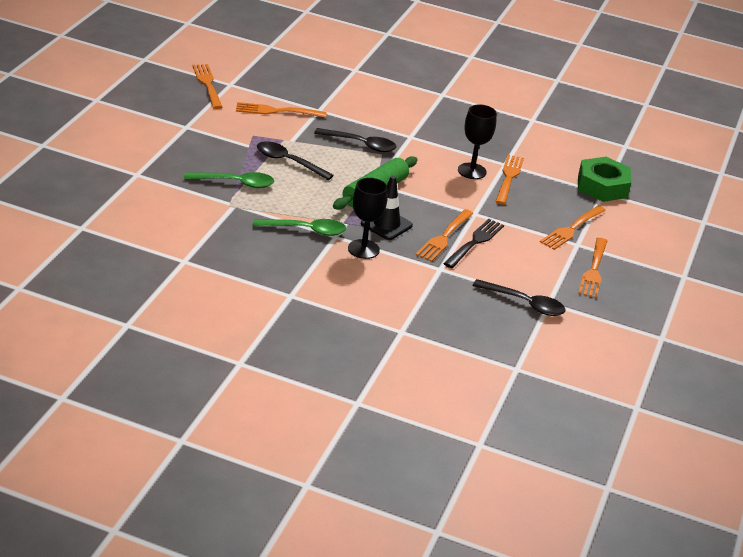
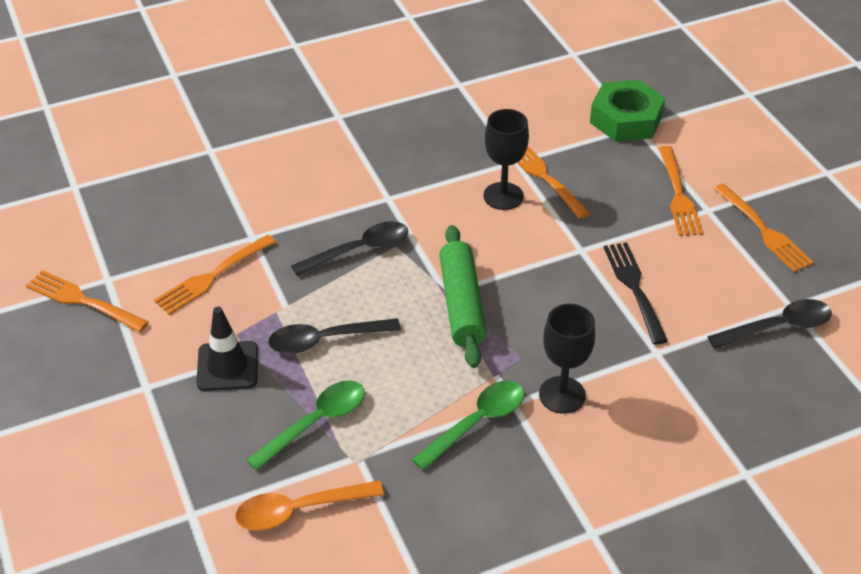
camera: 40 degrees left, 10 degrees up
black traffic cone [361,176,413,240] -> black traffic cone moved to [196,307,258,391]
orange fork [416,209,474,262] -> none
none -> orange spoon [235,480,384,531]

